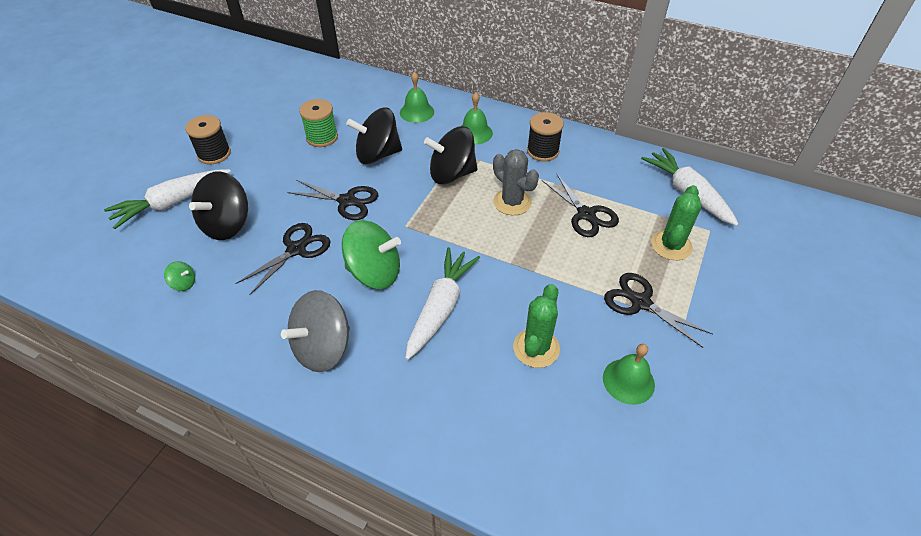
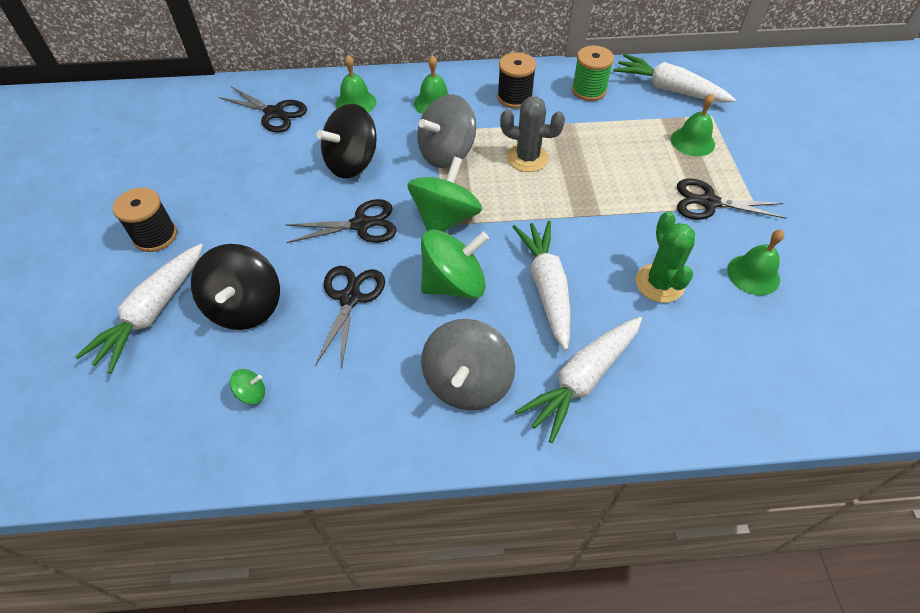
camera: 30 degrees left, 5 degrees up
green spool [299,99,338,147] -> green spool moved to [572,46,614,101]
black spinning top [424,126,478,184] -> grey spinning top [417,94,476,168]
black scissors [542,173,619,237] -> black scissors moved to [219,86,307,133]
green cactus [651,185,702,260] -> green bell [671,93,715,156]
none -> green spinning top [407,156,482,232]
none -> white carrot [515,317,642,443]

